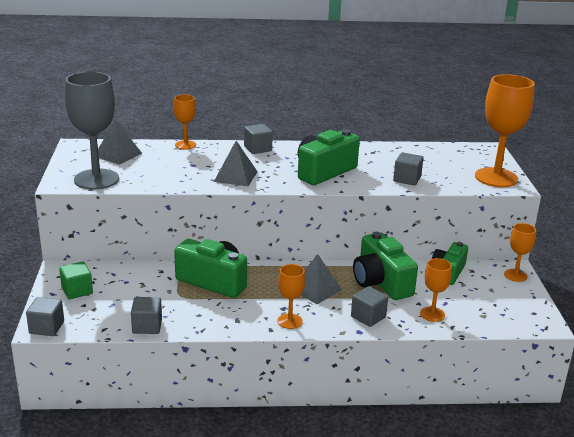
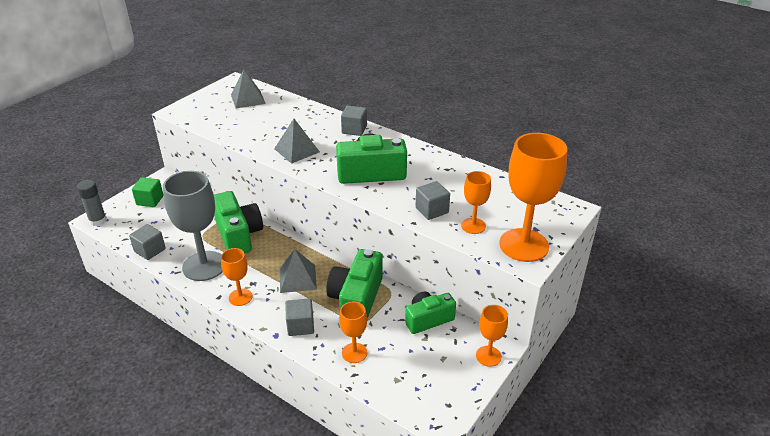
camera: 40 degrees right, 10 degrees up
grey cube [26,297,64,336] -> grey glue stick [77,180,107,226]
grey goblet [65,72,119,190] -> grey goblet moved to [163,171,223,281]
orange goblet [173,95,196,149] -> orange goblet moved to [461,171,491,234]

